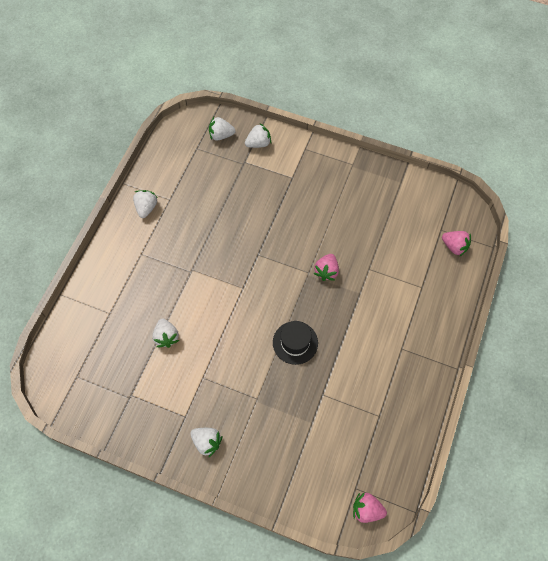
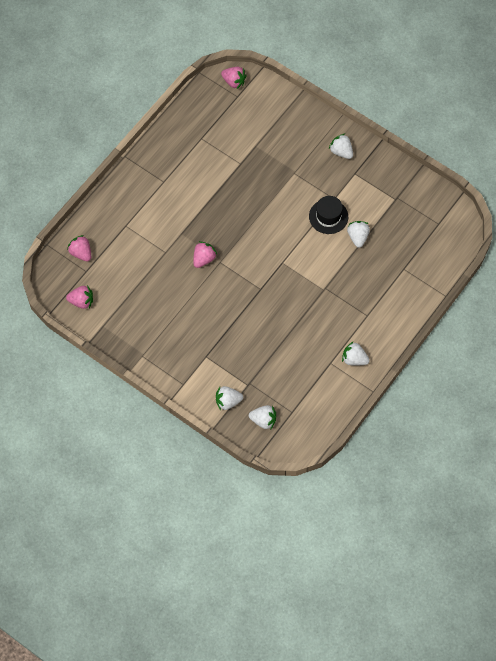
camera: 165 degrees left, 0 degrees up
white strawberry [133,190,158,218] -> white strawberry turned 90 degrees clockwise [342,341,370,366]
black hat [273,321,318,365] -> black hat moved to [309,196,348,234]
none -> pink strawberry [66,285,93,309]

